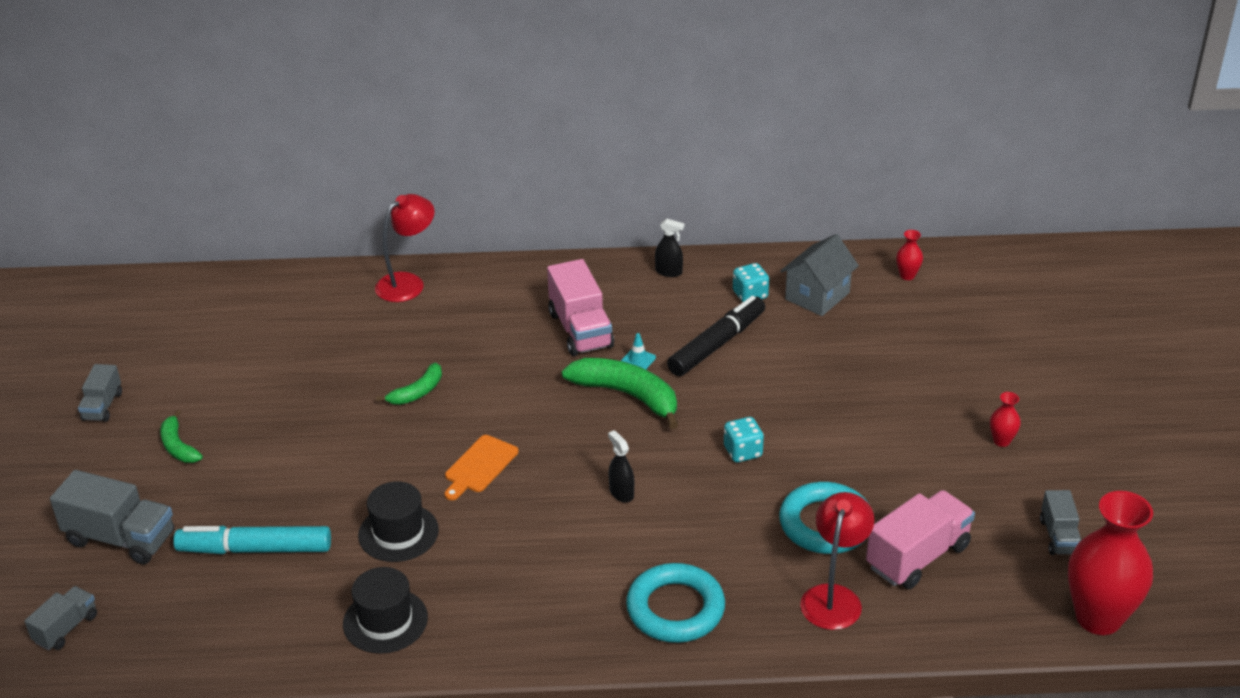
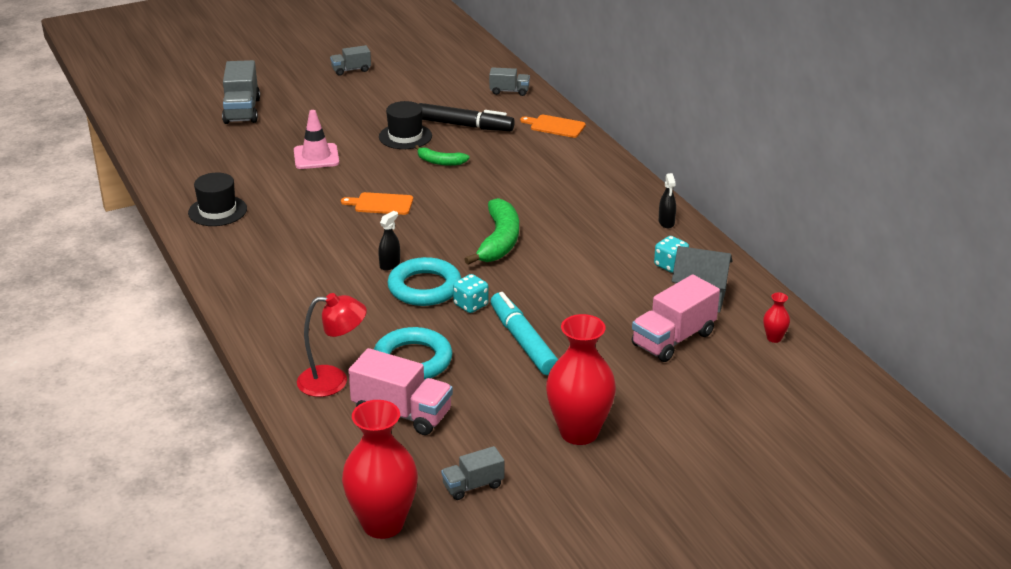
camera: 65 degrees right, 5 degrees down
grey truck [24,586,97,650] -> grey truck moved to [489,67,530,96]
green banana [160,410,203,463] -> none
turquoise marker [173,526,331,554] -> turquoise marker moved to [490,292,558,375]
black hat [358,481,439,562] -> black hat moved to [379,101,432,149]
red lamp [375,194,434,302] -> orange cutting board [520,115,586,138]
pink truck [547,259,614,356] -> pink truck moved to [632,274,720,362]
turquoise traffic cone [621,333,656,369] -> none
turquoise ring [626,563,725,643] -> turquoise ring moved to [387,257,461,306]
black marker [667,296,765,376] -> black marker moved to [419,103,515,131]
red vase [990,392,1021,447] -> red vase [546,314,616,445], size x2.38
none -> pink traffic cone [294,110,339,169]

